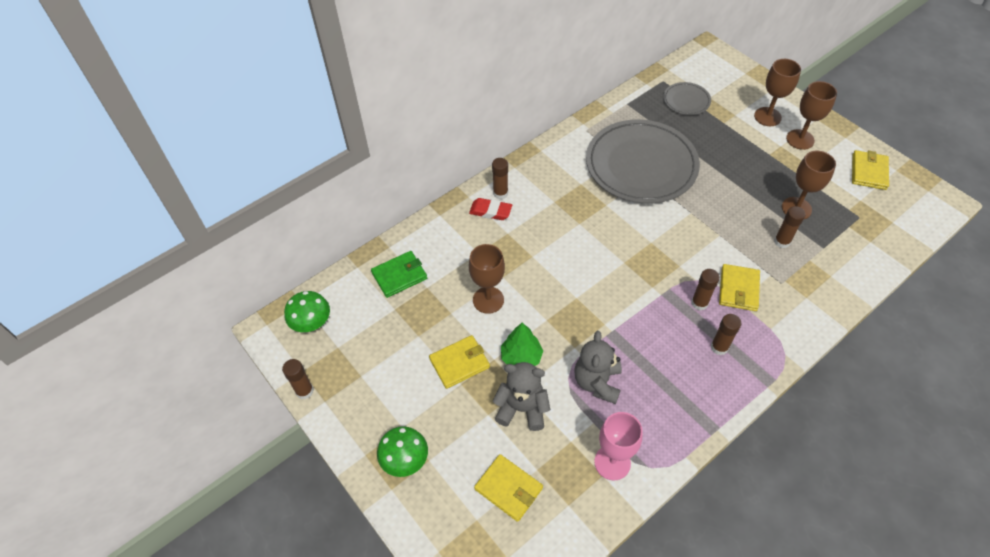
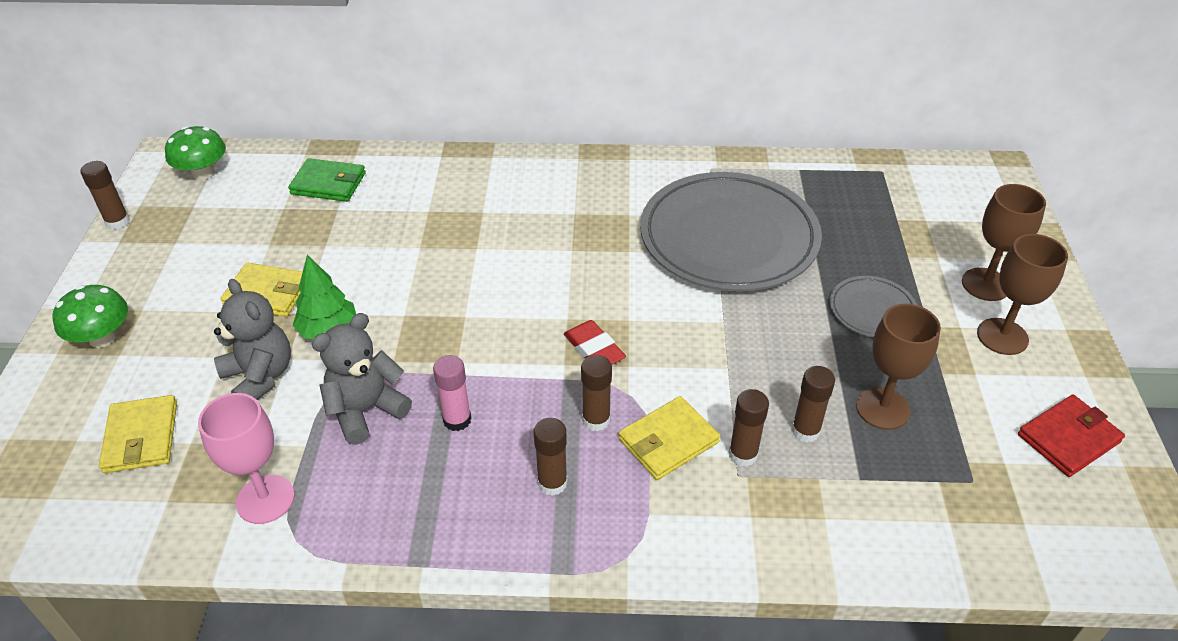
camera: 40 degrees right, 10 degrees down
red eraser [469,198,512,220] -> red eraser moved to [564,320,626,364]
brown goblet [469,244,505,314] -> none
brown glue stick [492,158,508,199] -> brown glue stick moved to [729,389,769,466]
grey plate [663,82,711,115] -> grey plate moved to [830,276,917,337]
yellow wallet [852,150,889,190] -> red wallet [1018,395,1125,477]
none -> pink glue stick [433,355,471,431]

